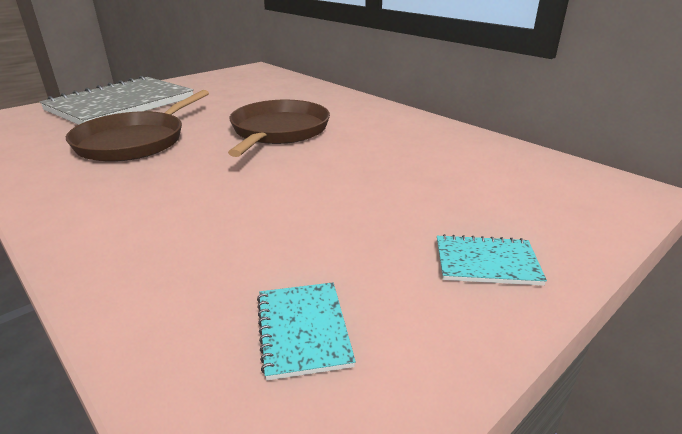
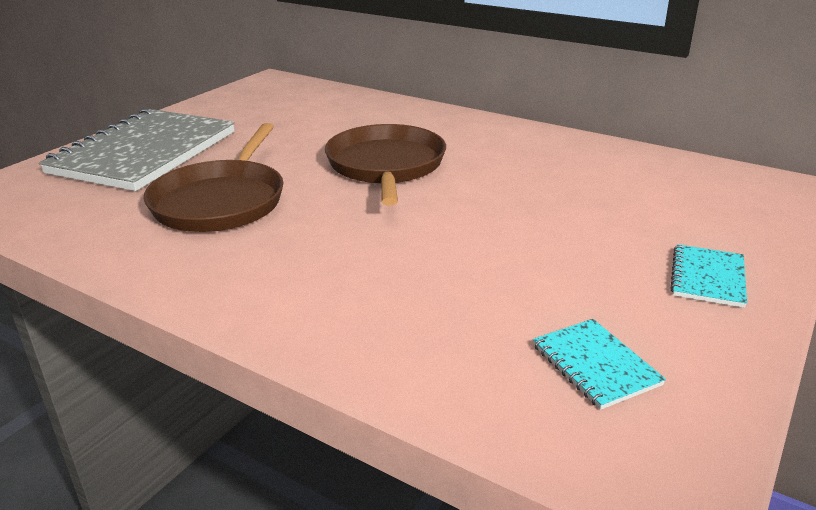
camera: 15 degrees left, 0 degrees up
turquoise notebook [437,234,547,286] -> turquoise notebook turned 60 degrees counterclockwise [670,244,747,308]

